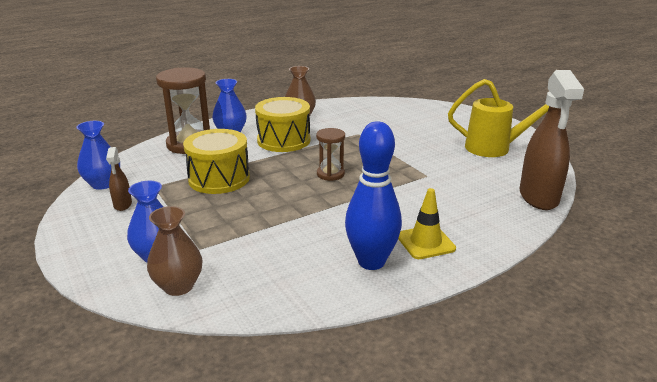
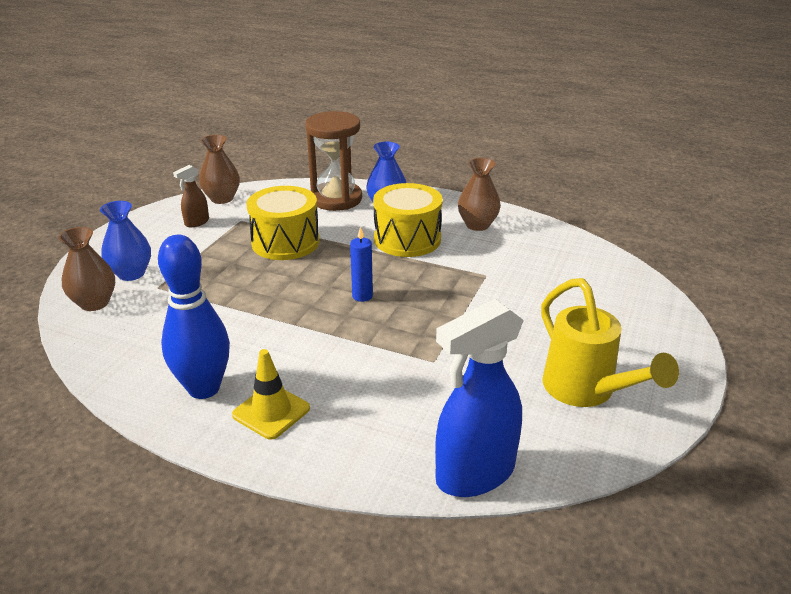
camera: 55 degrees right, 5 degrees up
blue vase [76,121,120,190] -> brown vase [199,135,240,204]
brown hourglass [316,128,345,181] -> blue candle [350,227,373,302]
brown spray bottle [520,70,584,210] -> blue spray bottle [435,299,524,497]

